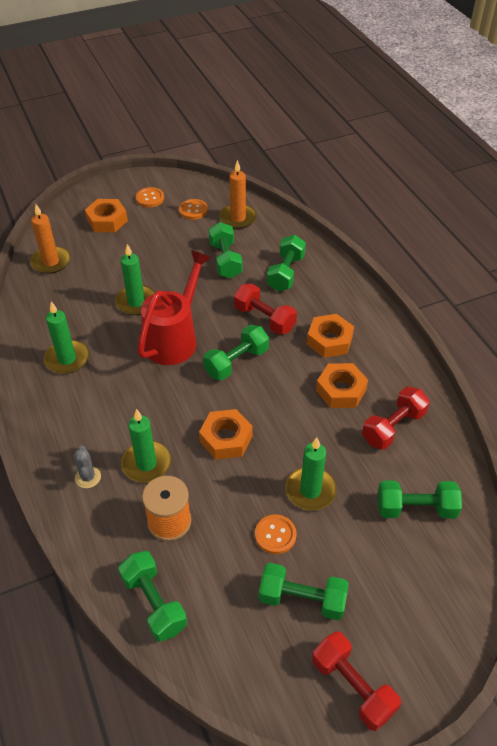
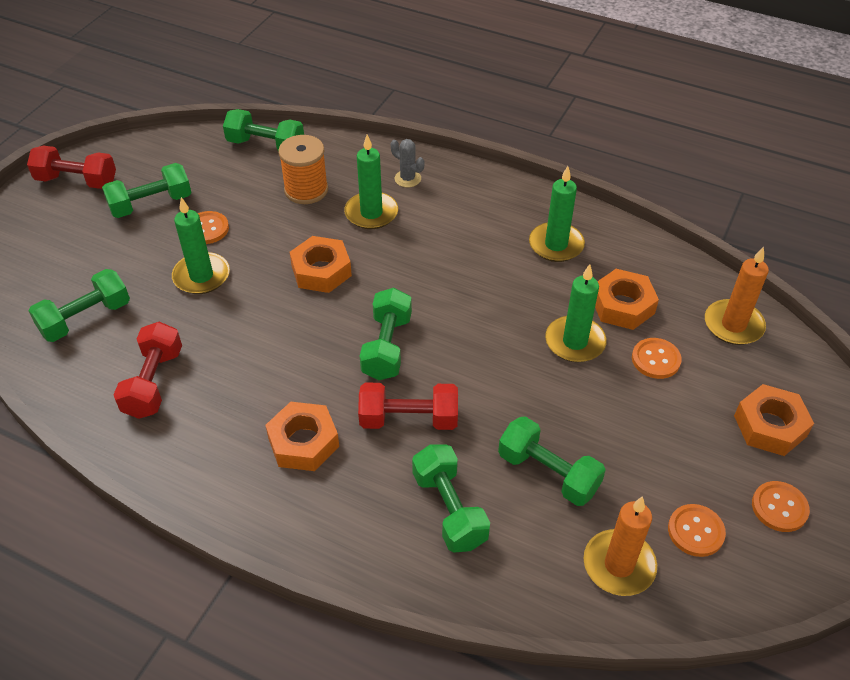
camera: 140 degrees right, 0 degrees up
red watering can [137,250,211,365] -> none
orange nut [316,363,368,408] -> orange nut moved to [595,269,659,330]
none -> orange button [632,338,682,379]

